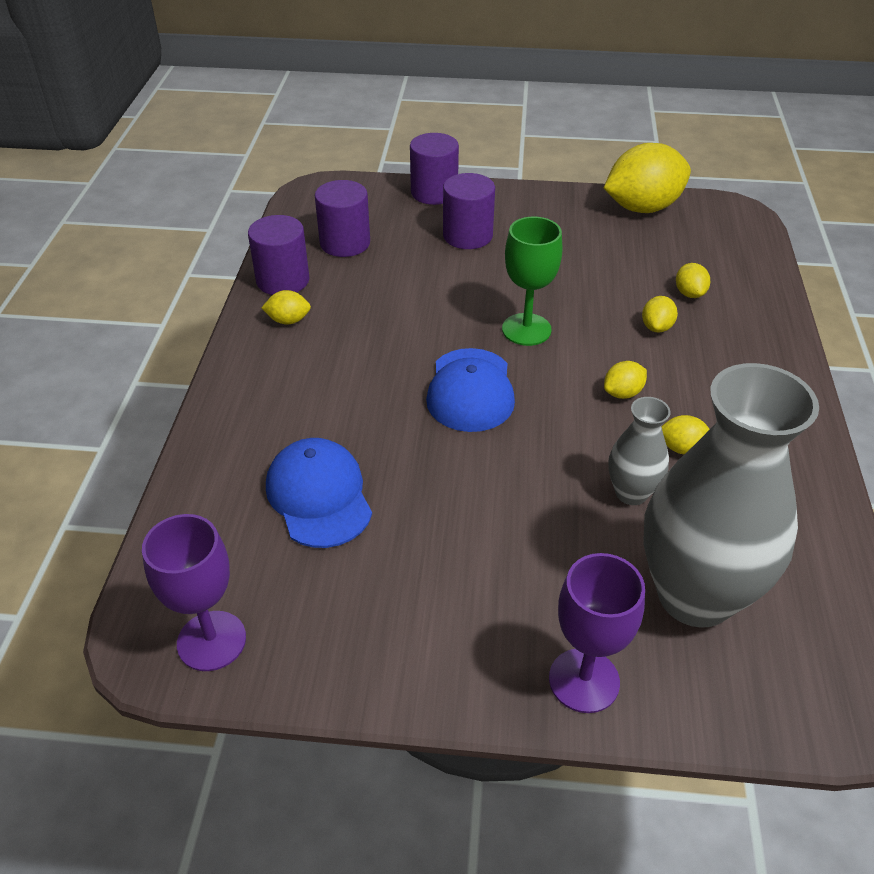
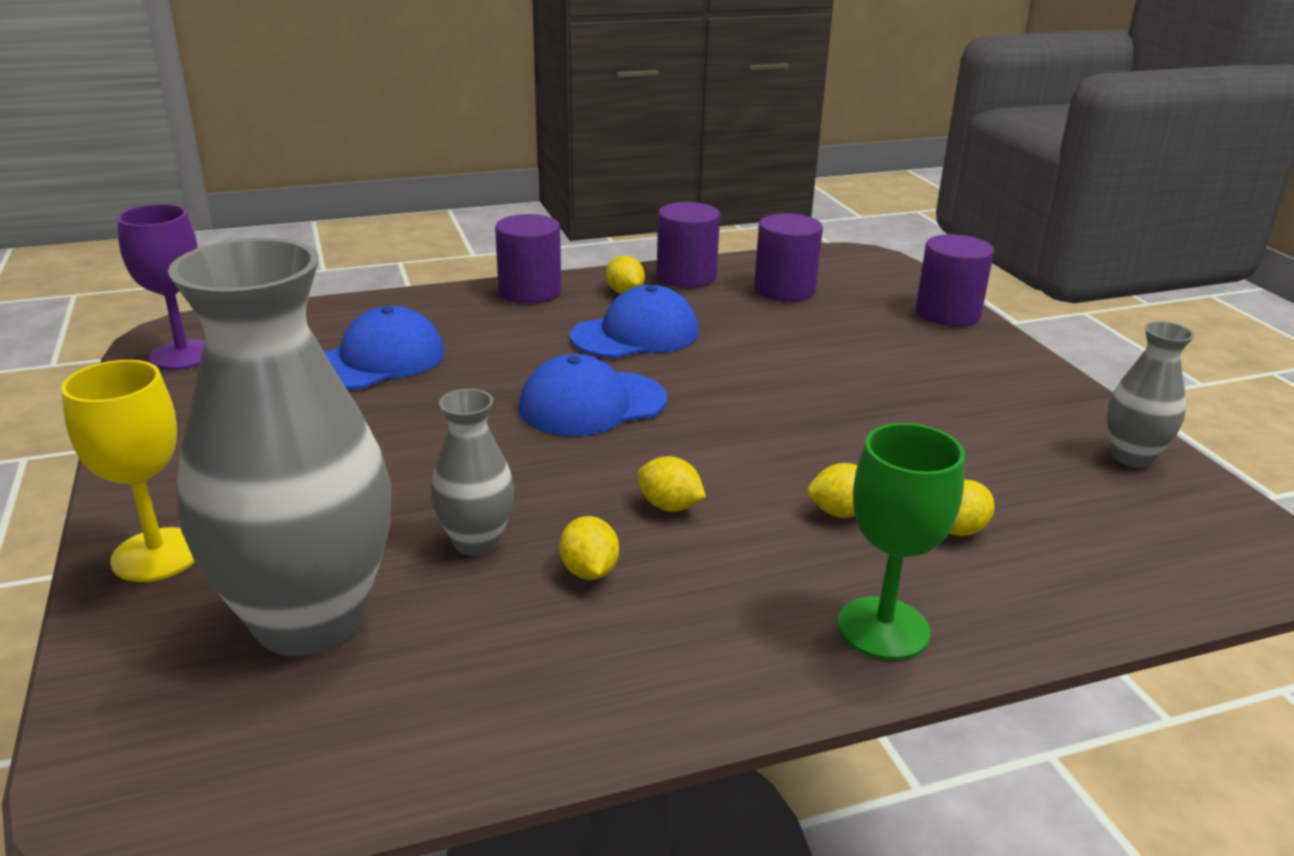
camera: 65 degrees right, 15 degrees down
purple cylinder [443,173,495,249] -> purple cylinder moved to [495,214,561,303]
green goblet [502,217,562,346] -> green goblet moved to [837,423,965,660]
purple goblet [549,553,645,713] -> yellow goblet [61,360,195,582]
yellow lemon [604,143,691,213] -> grey vase [1107,321,1194,468]
none -> blue cap [570,285,699,358]

